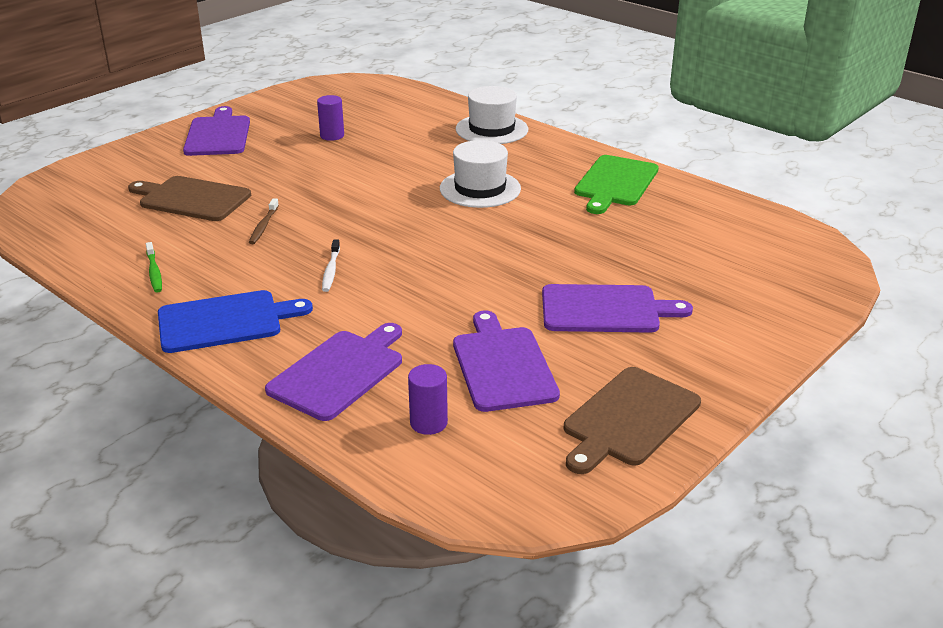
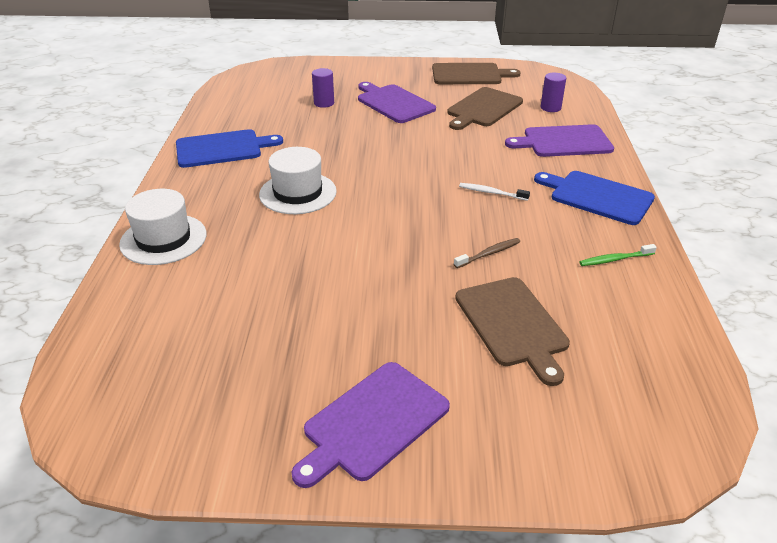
camera: 130 degrees left, 5 degrees up
green toothbrush [146,242,162,293] -> green toothbrush turned 135 degrees counterclockwise [580,244,657,266]
purple cylinder [317,95,344,141] -> purple cylinder moved to [312,68,334,108]
white toothbrush [322,239,340,292] -> white toothbrush turned 120 degrees counterclockwise [459,183,530,201]
purple cutting board [453,310,560,412] -> brown cutting board [447,87,523,130]
green cutting board [574,155,659,214] -> blue cutting board [176,129,283,168]

